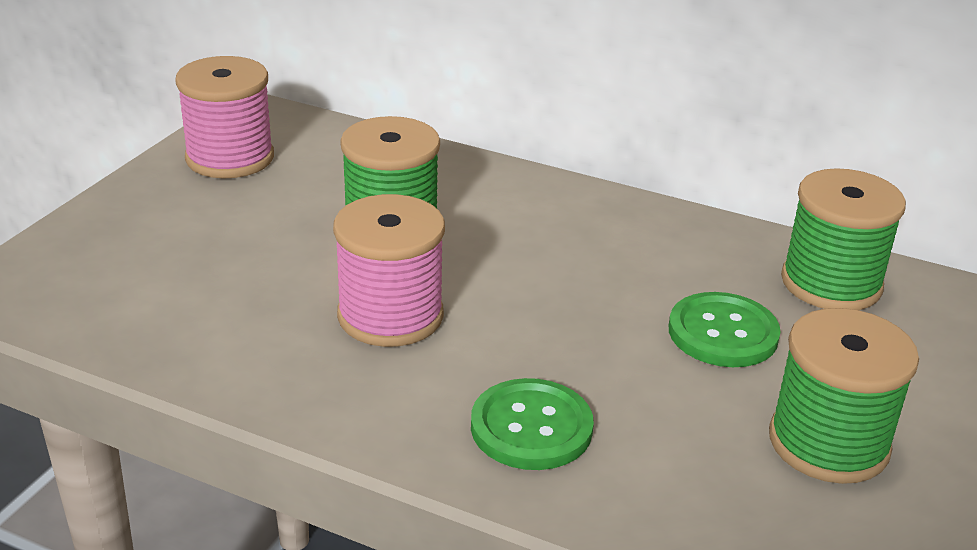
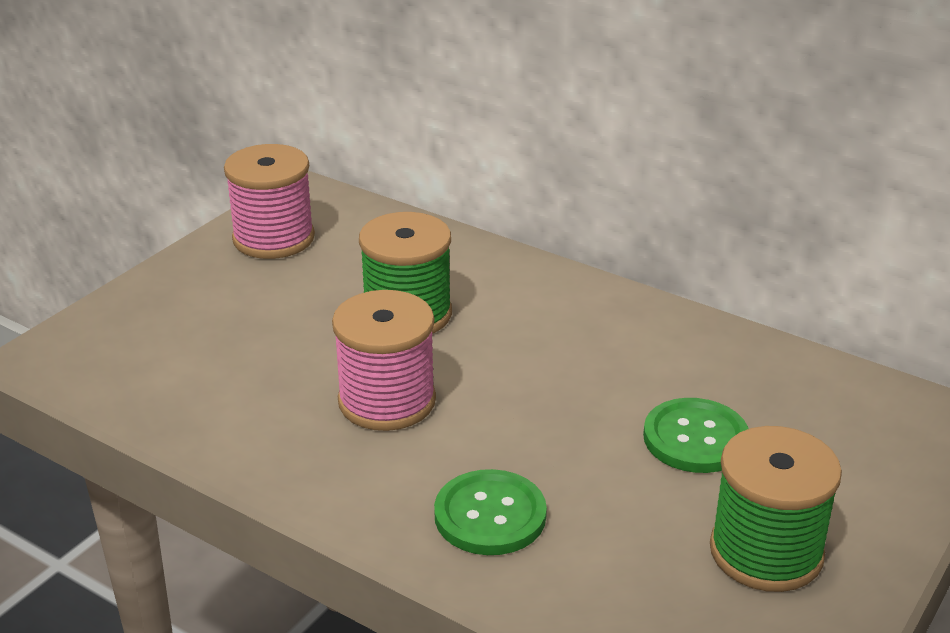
camera: 10 degrees right, 0 degrees up
green spool [781,168,906,310] -> none

